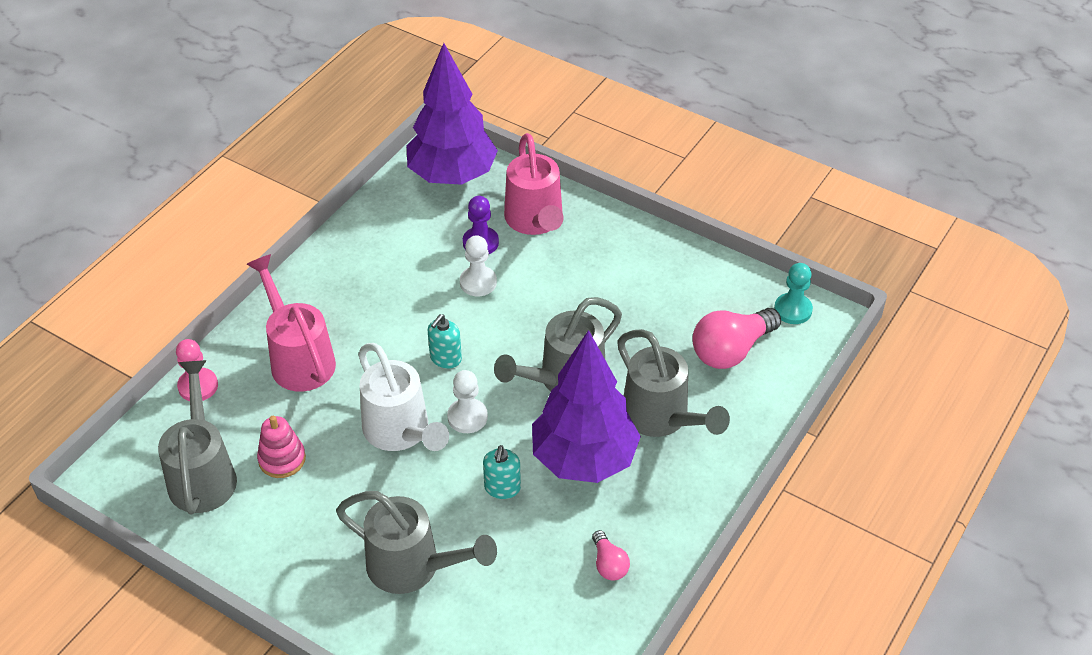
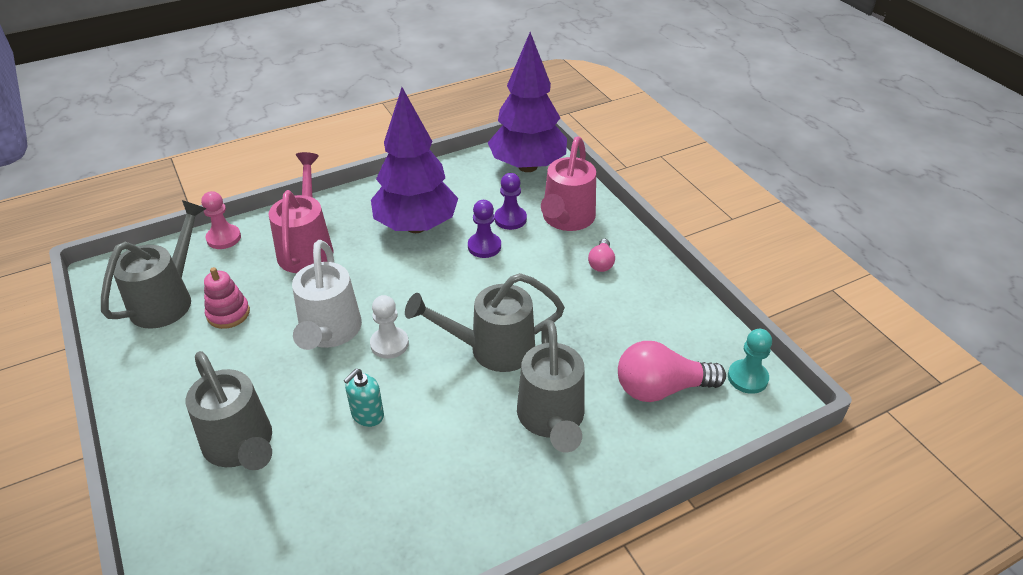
camera: 30 degrees right, 5 degrees down
turquoise soap dispenser [428,314,462,369] -> none
white pawn [460,235,497,296] -> purple pawn [468,200,501,258]
purple tree [532,330,641,483] -> purple tree moved to [371,87,458,233]
pink light bulb [592,530,630,581] -> pink light bulb moved to [588,239,615,272]

